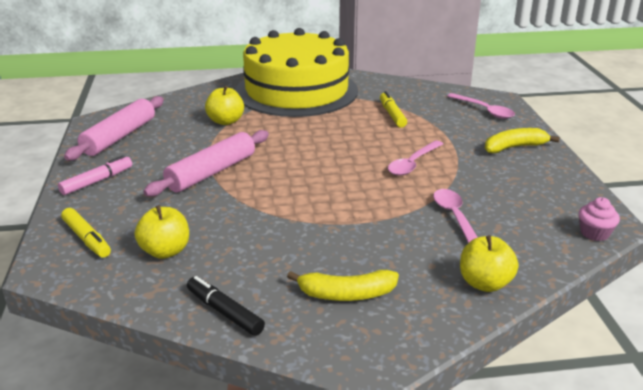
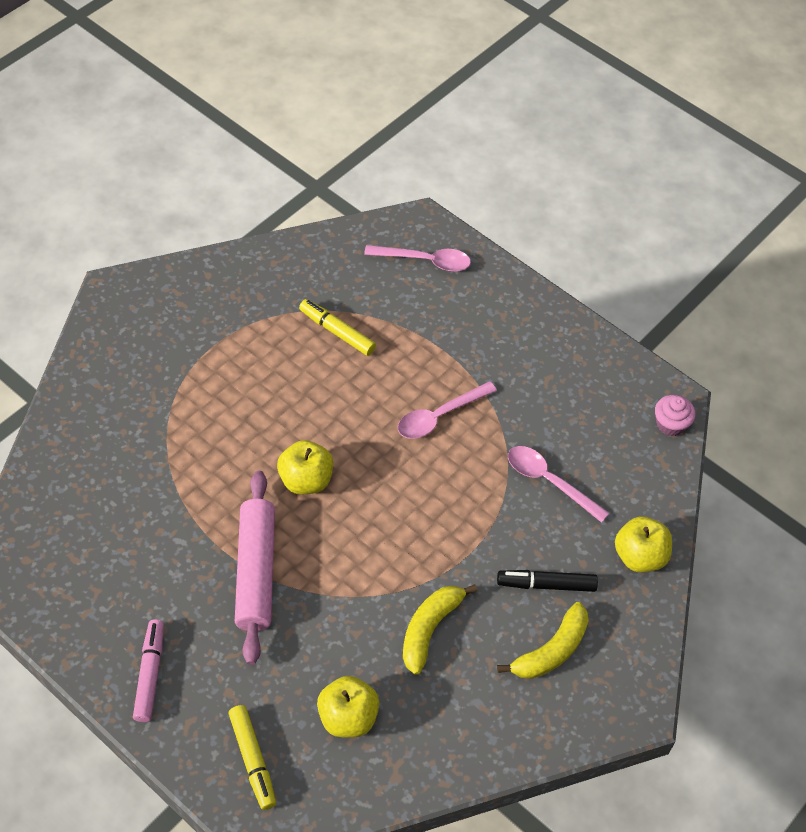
camera: 45 degrees left, 25 degrees up
yellow marker [61,208,111,258] -> yellow marker turned 60 degrees clockwise [228,705,276,810]
pink rolling pin [64,96,164,160] -> none
black marker [187,276,265,336] -> black marker moved to [497,570,598,592]
yellow apple [205,86,244,125] -> yellow apple moved to [277,440,333,494]
yellow cake [235,28,358,117] -> none
pink spoon [388,140,443,176] -> pink spoon turned 60 degrees clockwise [398,381,497,439]
yellow banana [485,128,560,153] -> yellow banana moved to [403,585,477,675]

